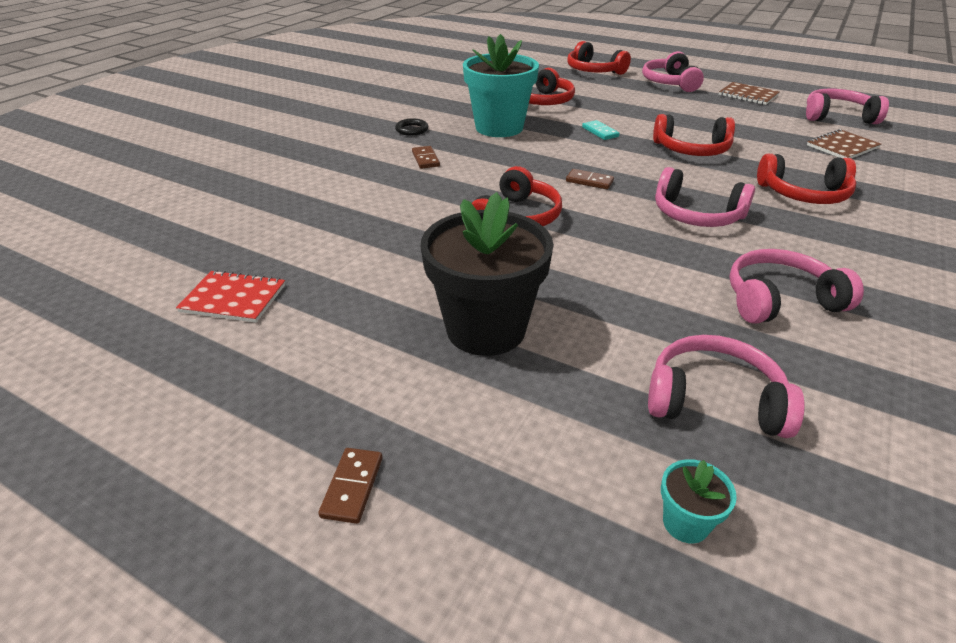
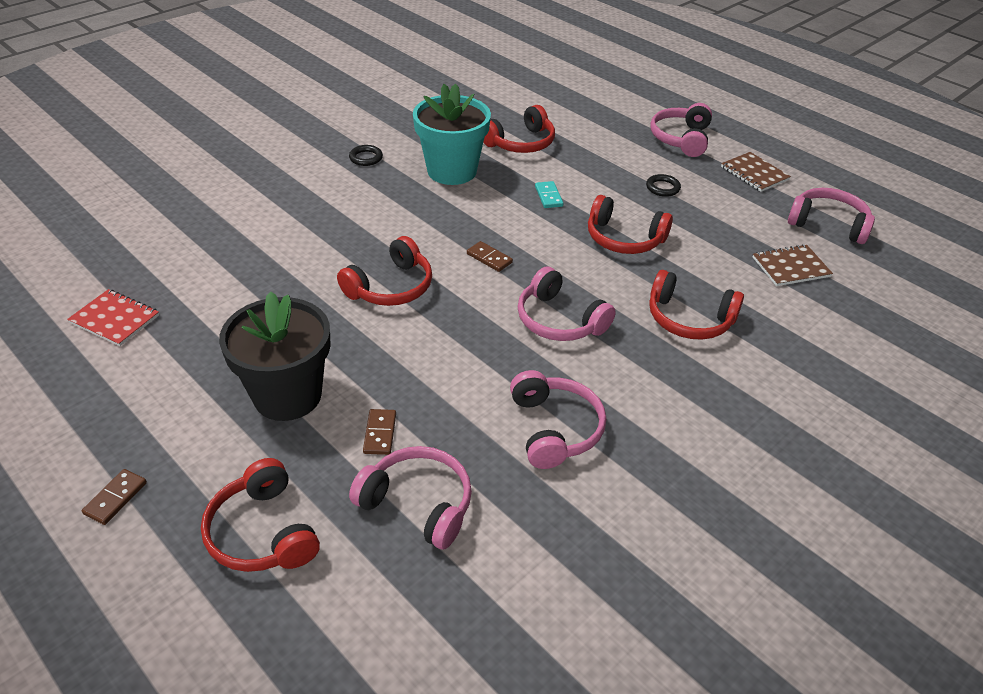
camera: 15 degrees right, 5 degrees up
brown domino [412,146,440,169] -> brown domino moved to [363,409,396,455]
red headphones [568,41,631,75] -> red headphones moved to [201,458,320,572]
turquoise flower pot [661,459,737,543] -> none
pink headphones [729,249,864,324] -> pink headphones turned 75 degrees clockwise [510,370,606,469]
none -> black ring [646,174,681,197]

